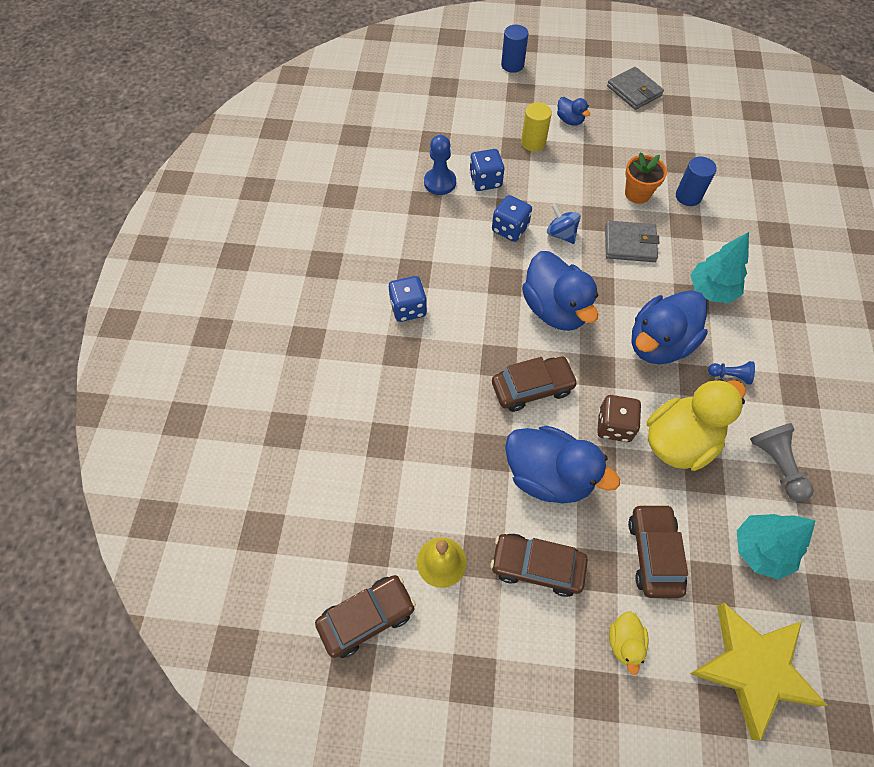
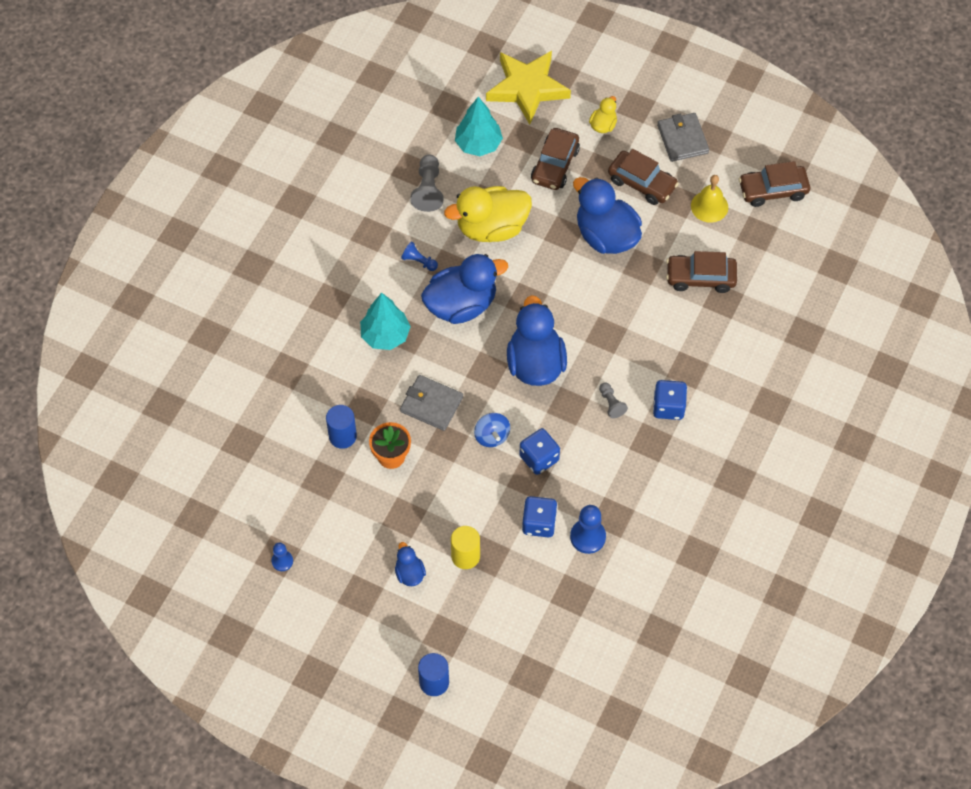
camera: 160 degrees left, 0 degrees up
brown car [492,357,578,412] -> brown car moved to [666,251,737,293]
brown dice [597,395,641,442] -> none
grey wallet [607,67,664,110] -> grey wallet moved to [657,113,709,162]
none -> blue pawn [272,542,293,571]
none -> grey pawn [599,382,628,418]

